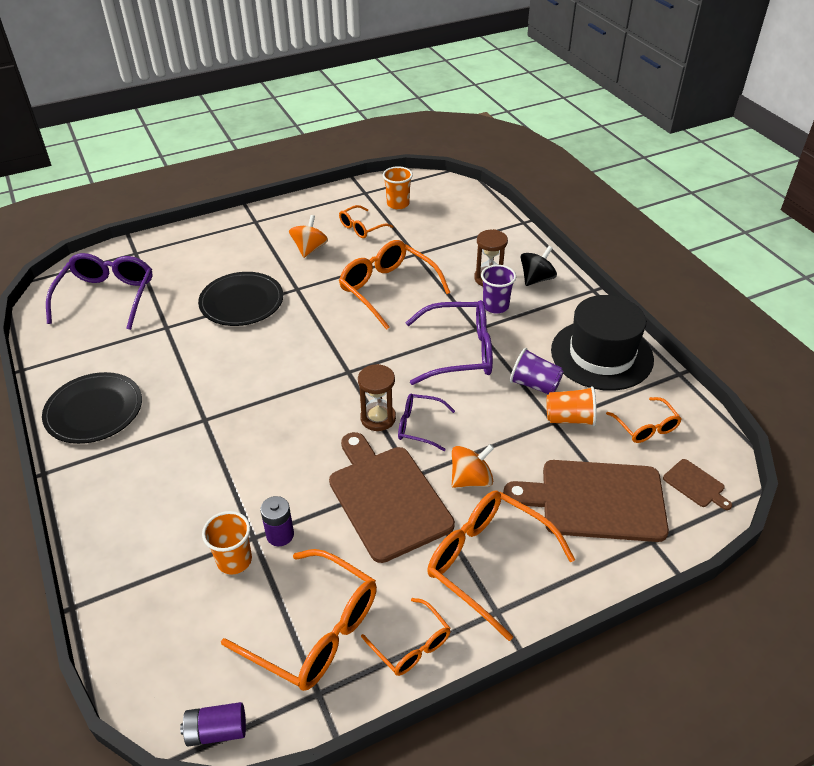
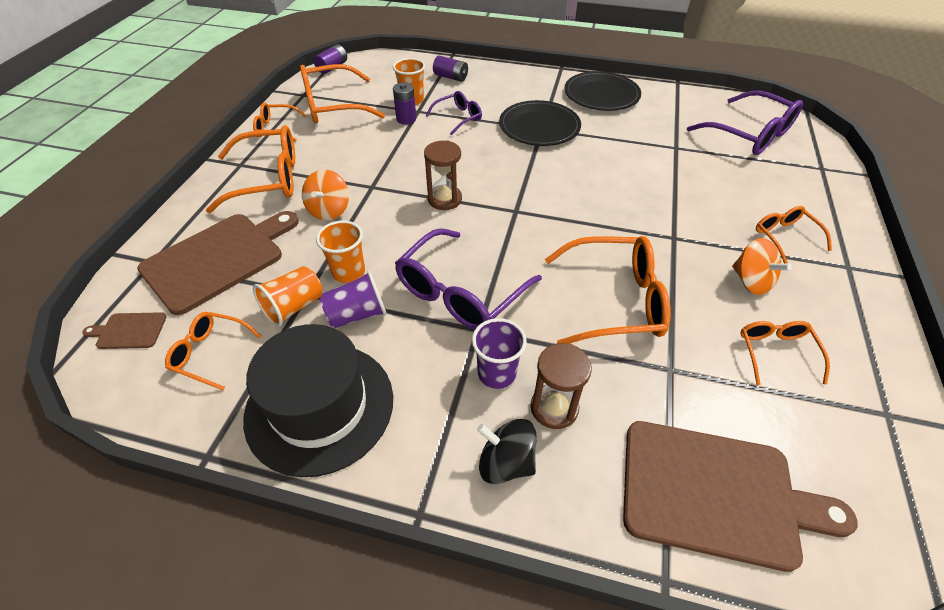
camera: 130 degrees right, 5 degrees up
black plate [198,272,283,326] -> black plate moved to [499,100,581,146]
brown cutting board [329,432,455,563] -> brown cutting board moved to [623,421,857,572]
orange cup [383,166,413,210] -> orange cup moved to [316,221,365,283]
purple glasses [398,394,455,451] -> purple glasses moved to [425,91,482,136]
black spinning top [521,246,557,286] -> black spinning top turned 120 degrees clockwise [477,419,537,484]
none -> purple battery [433,56,468,82]
none -> orange glasses [756,206,832,263]

